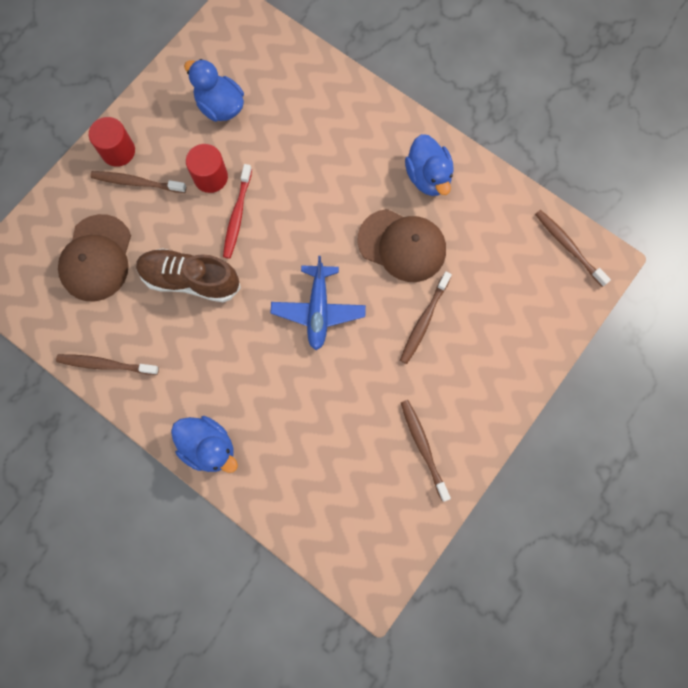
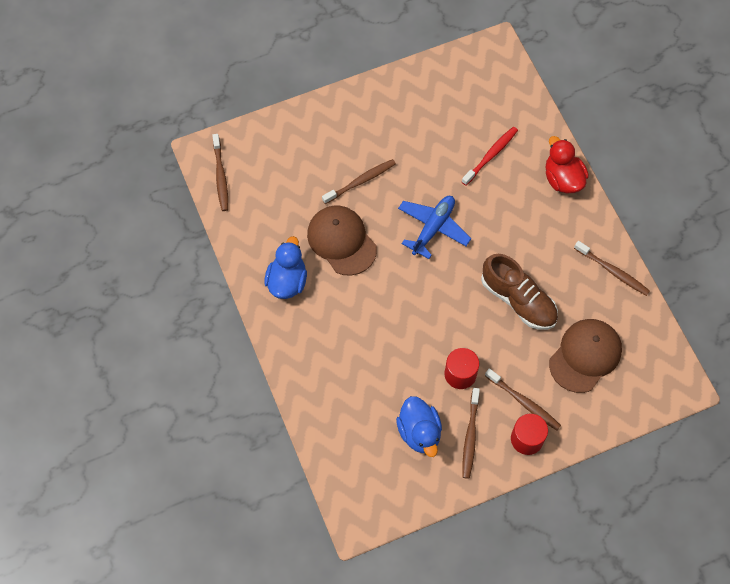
camera: 150 degrees left, 10 degrees down
blue duck [171,416,238,473] -> red duck [546,136,589,193]
red toothbrush [223,164,252,259] -> red toothbrush moved to [462,127,518,186]
brown toothbrush [401,400,451,502] -> brown toothbrush moved to [462,388,480,479]

